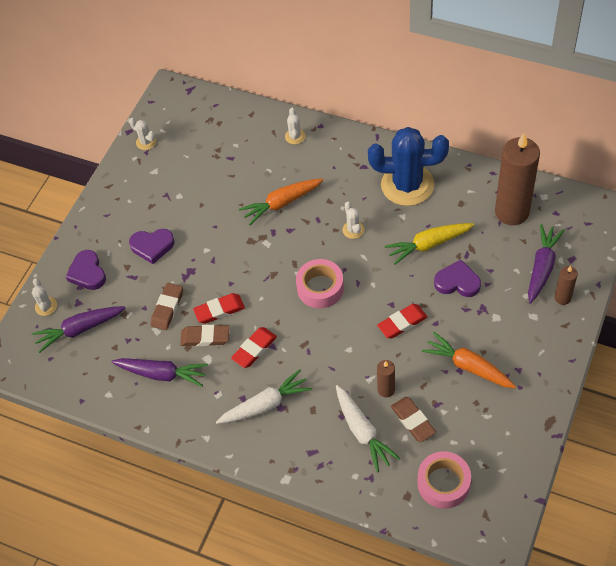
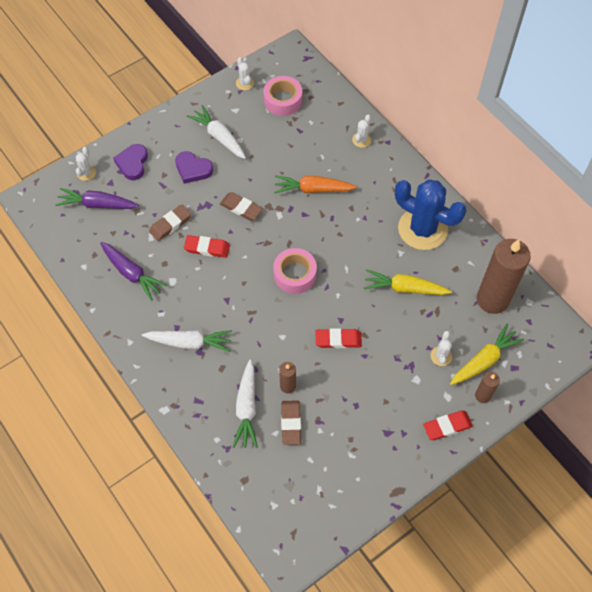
camera: 25 degrees right, 5 degrees up
brown eraser [180,325,229,346] -> brown eraser moved to [220,192,263,221]
red eraser [231,327,277,368] -> red eraser moved to [423,410,473,440]
white cactus [343,201,364,239] -> white cactus moved to [431,331,452,366]
pink tape [417,451,471,509] -> pink tape moved to [263,76,302,116]
orange carrot [422,332,516,388] -> none
purple heart [434,260,481,297] -> none
purple carrot [528,224,565,304] -> yellow carrot [450,324,524,385]
none -> white carrot [187,105,246,159]

